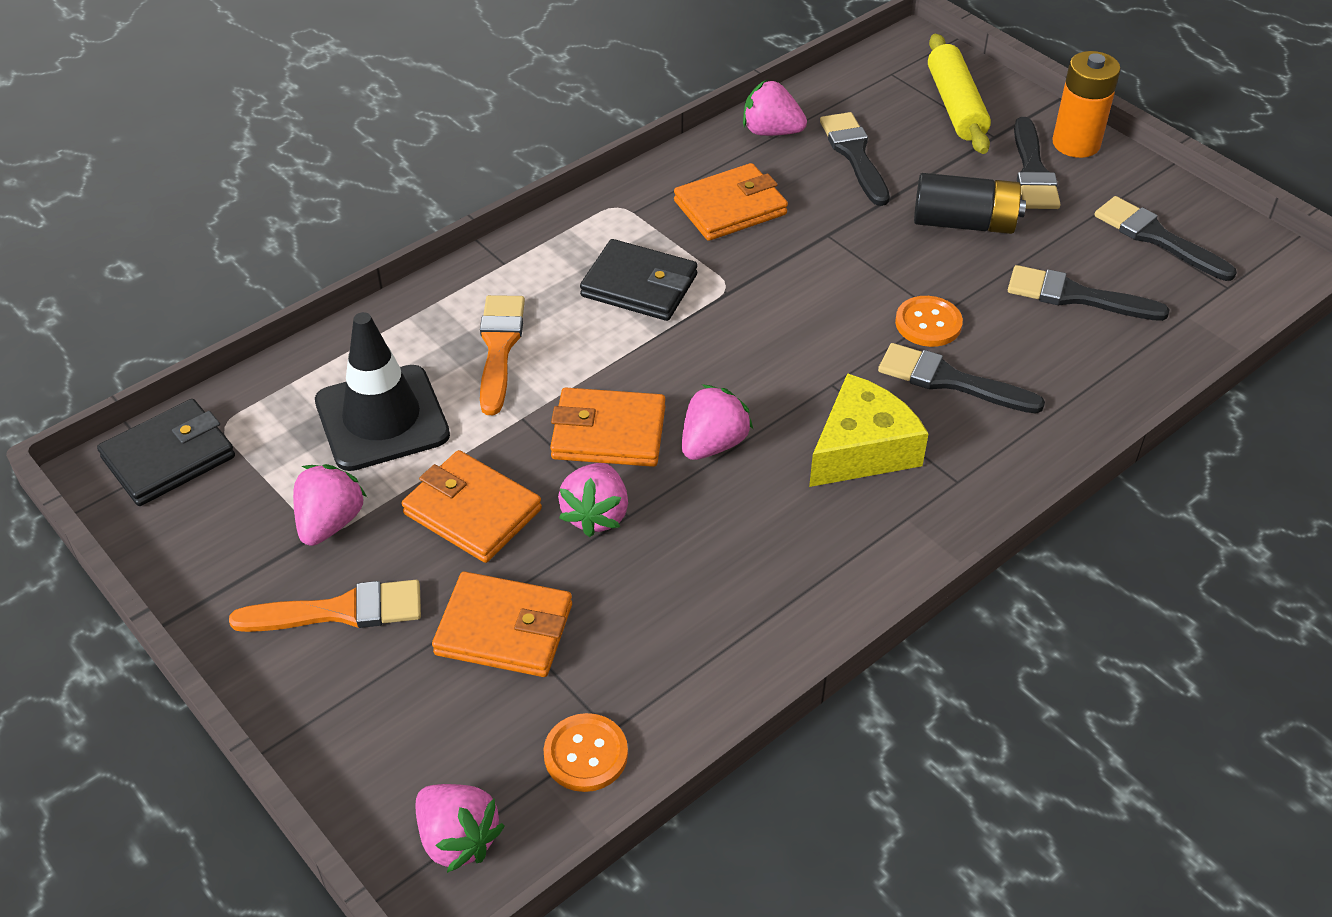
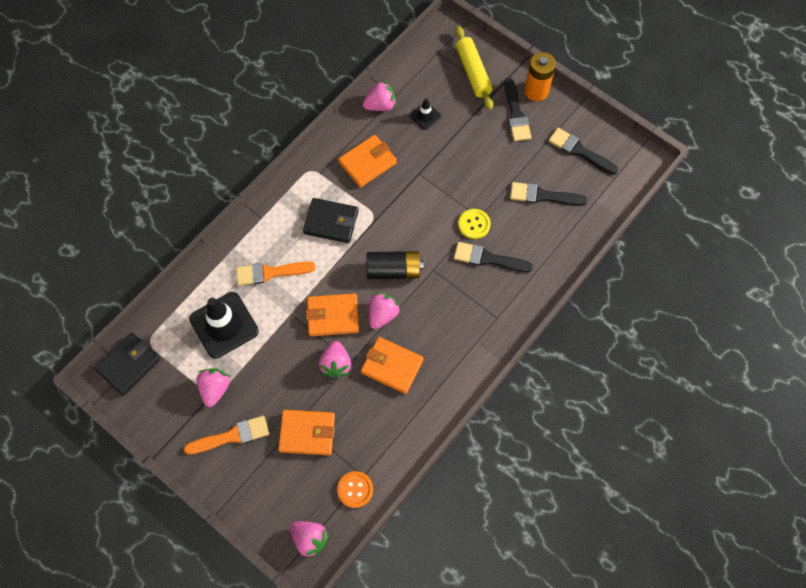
camera: 10 degrees left, 20 degrees up
orange wallet [401,450,542,563] -> orange wallet moved to [361,337,424,394]
orange brush [480,295,525,415] -> orange brush turned 90 degrees counterclockwise [236,262,316,286]
pink strawberry [743,80,807,136] -> pink strawberry turned 150 degrees clockwise [363,81,396,111]
yellow cheese [809,373,929,487] -> none
black brush [820,112,890,206] -> black traffic cone [410,98,441,130]
orange button [895,296,963,347] -> yellow button [458,209,491,239]
black battery [914,173,1026,234] -> black battery moved to [366,251,424,279]

